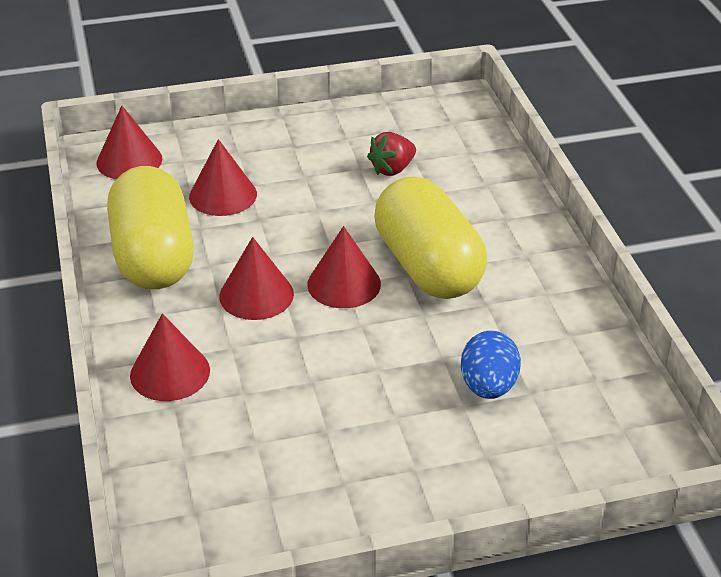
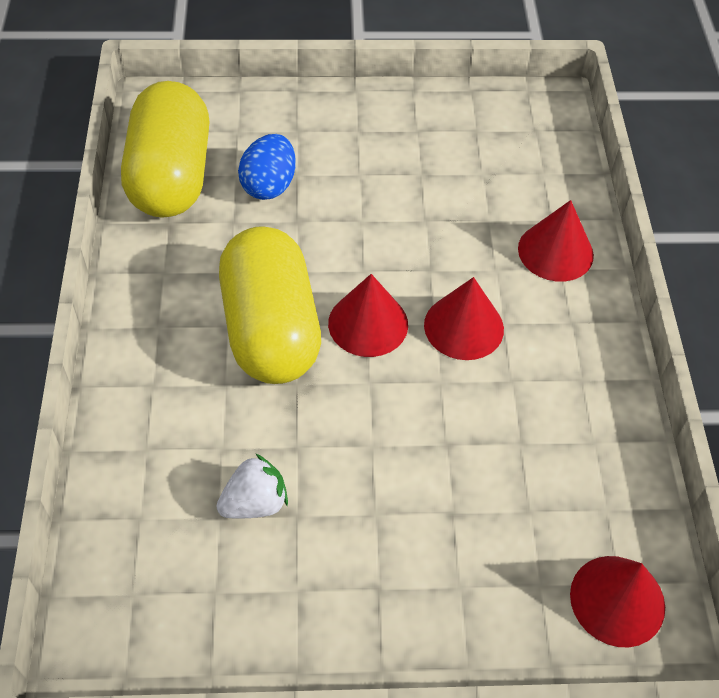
camera: 170 degrees left, 15 degrees up
yellow capsule [107,166,194,289] -> yellow capsule moved to [121,81,209,218]
red cone [189,139,257,216] -> none
red strawberry [367,132,416,176] -> white strawberry [216,453,288,519]

